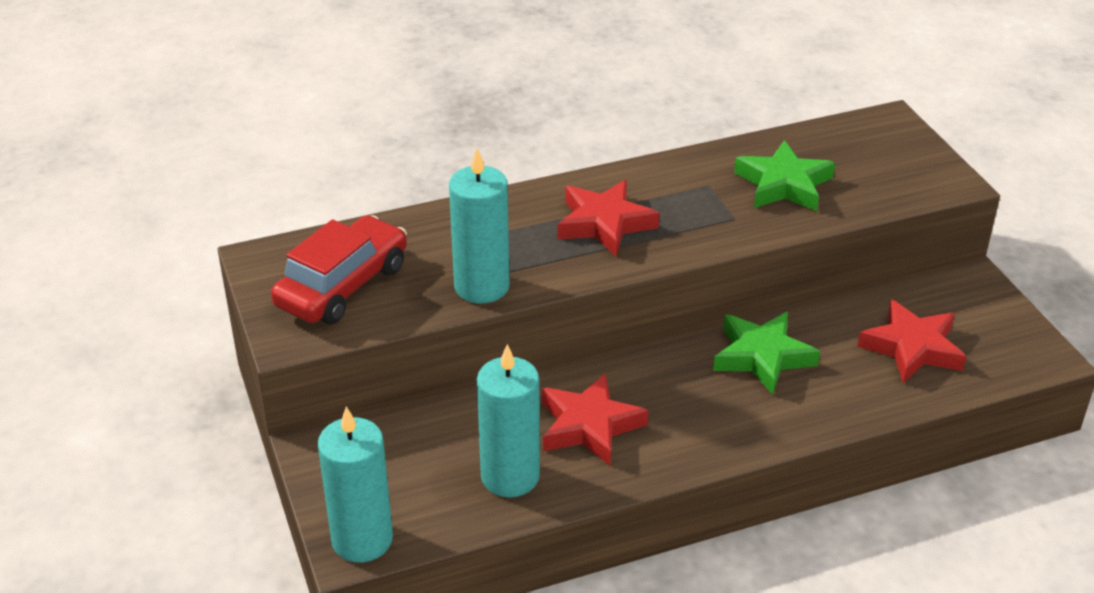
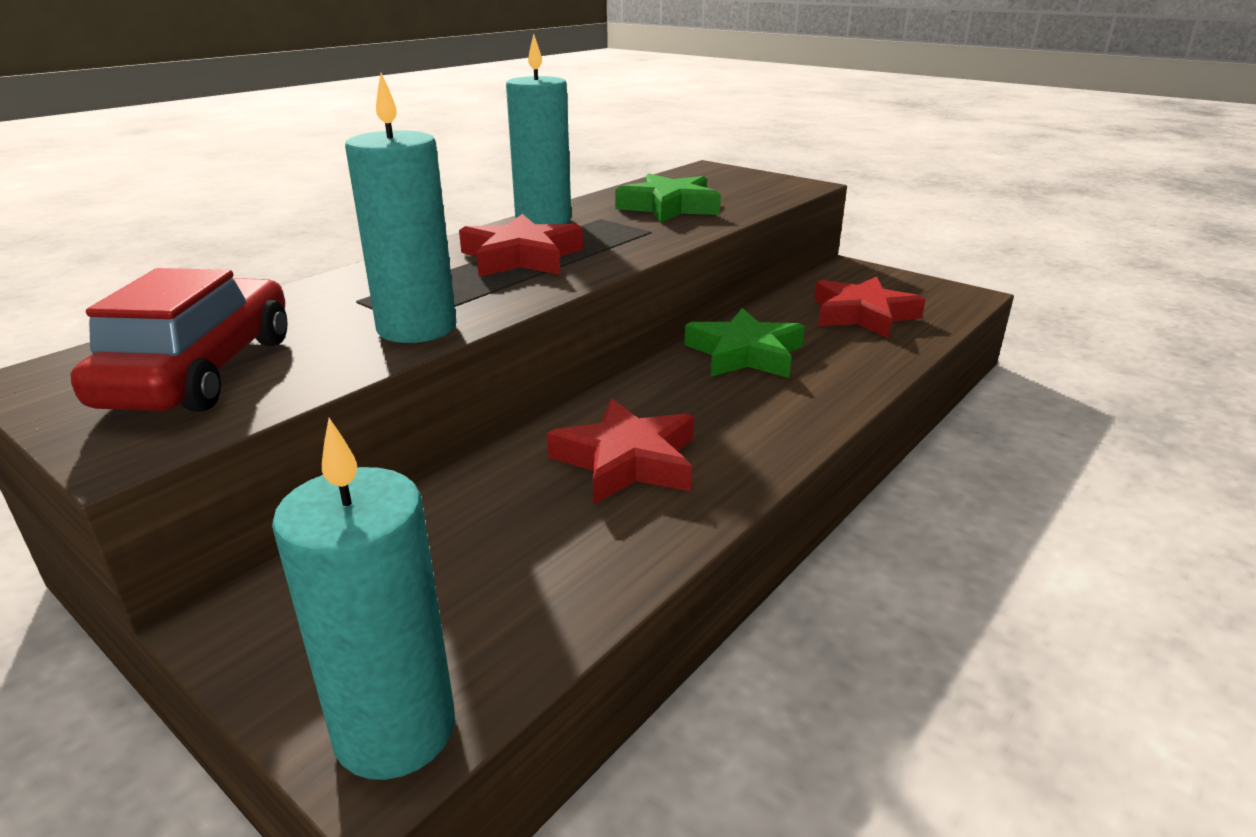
camera: 30 degrees left, 10 degrees down
turquoise candle [477,344,540,497] -> turquoise candle moved to [506,34,571,224]

